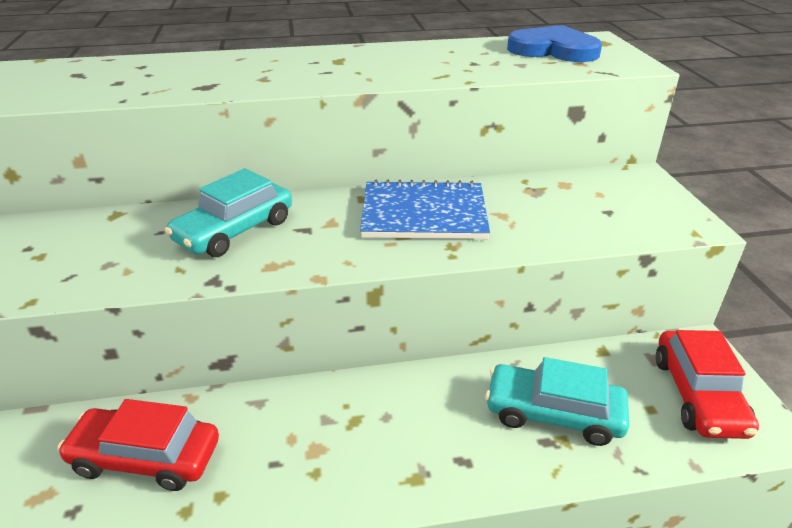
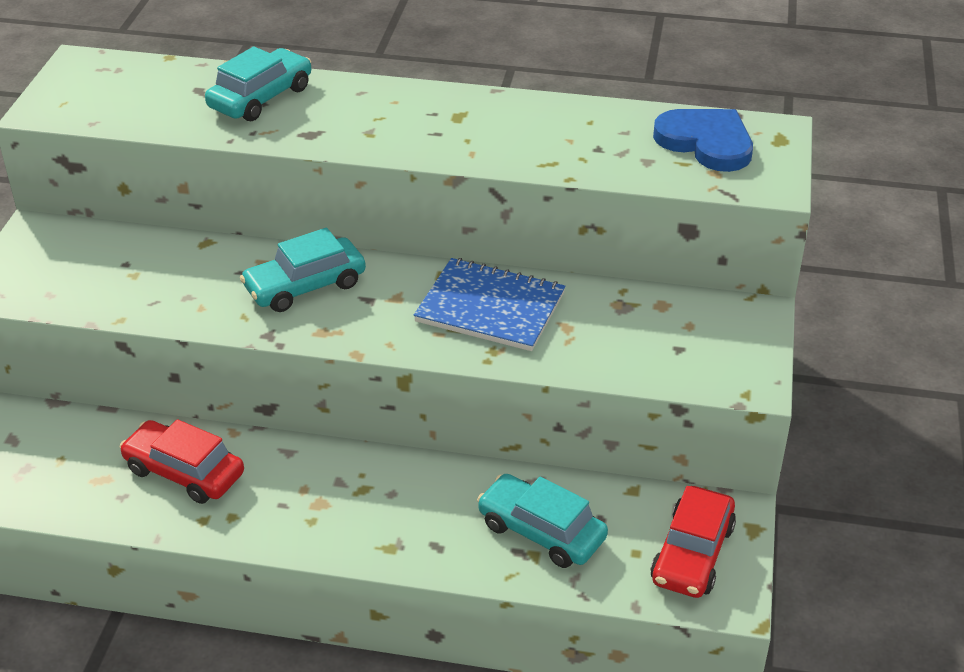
camera: 20 degrees right, 5 degrees up
none -> turquoise car [205,46,311,121]

